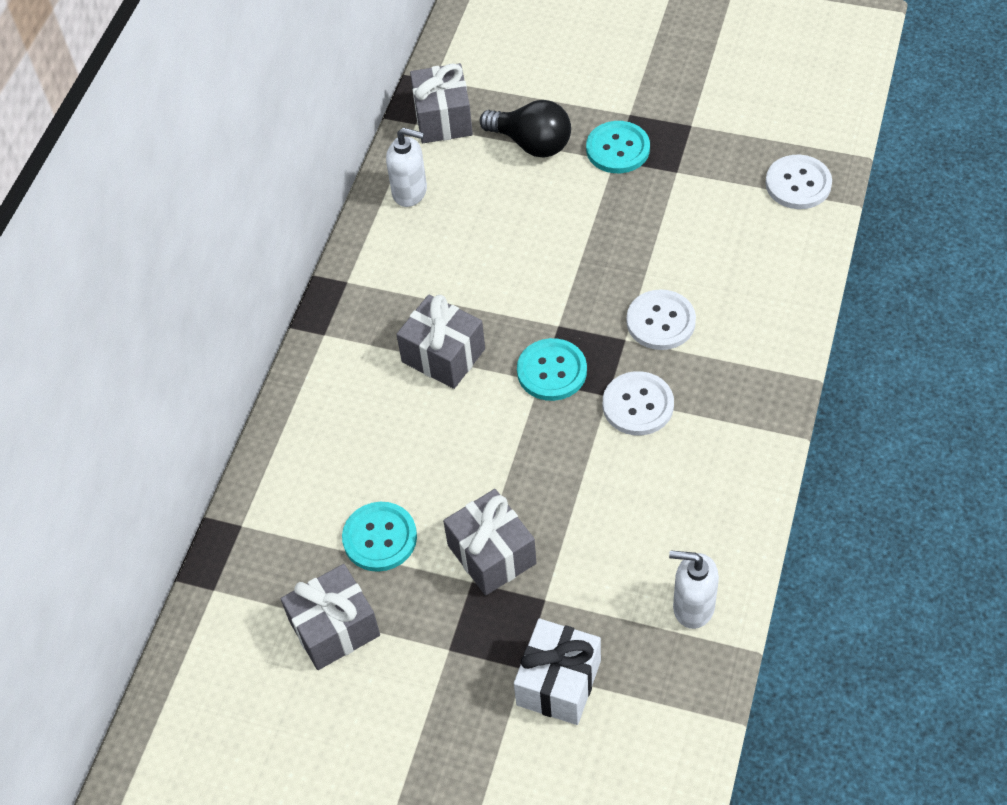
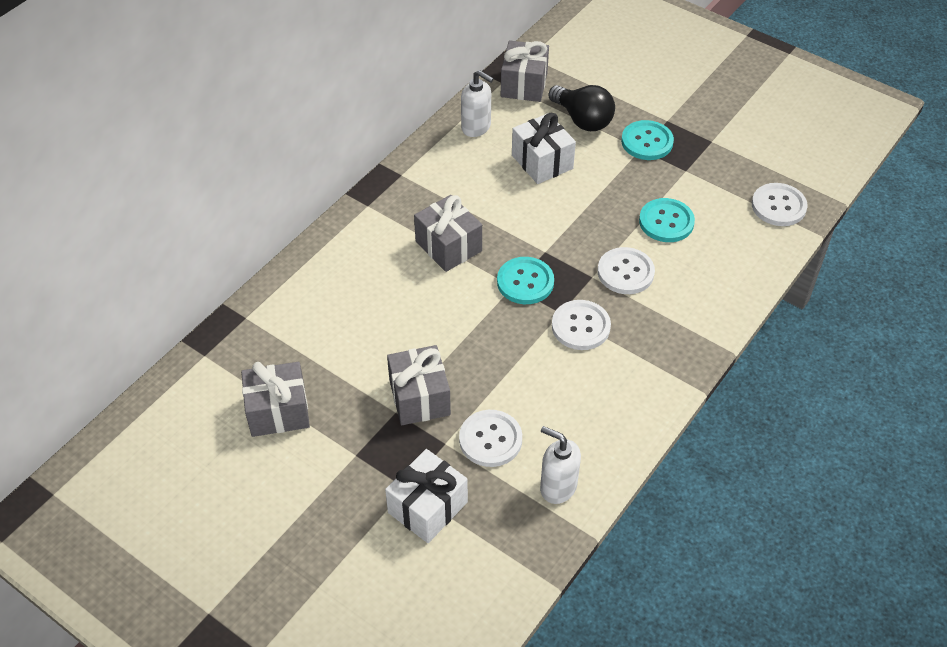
camera: 15 degrees right, 5 degrees down
turquoise button [342,502,417,572] -> turquoise button moved to [639,198,695,242]
none -> white button [459,410,522,467]
none -> white gift [512,113,576,184]

